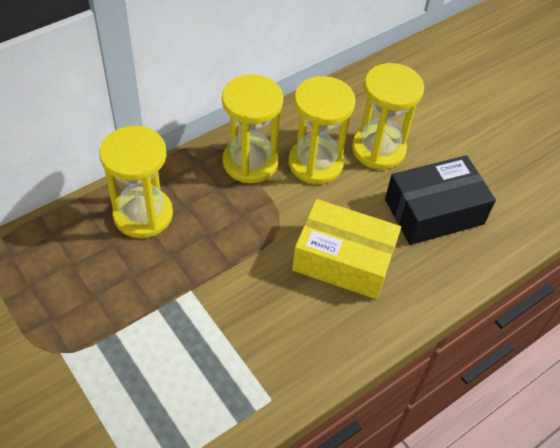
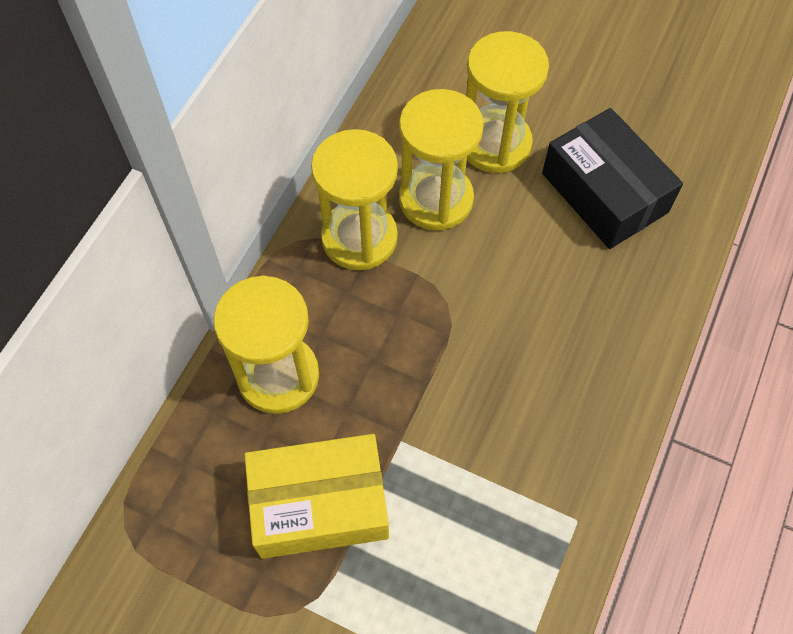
camera: 25 degrees left, 10 degrees up
yellow box [292,199,401,299] -> yellow box moved to [245,434,389,559]
black box [385,155,496,245] -> black box turned 75 degrees counterclockwise [542,108,683,249]

